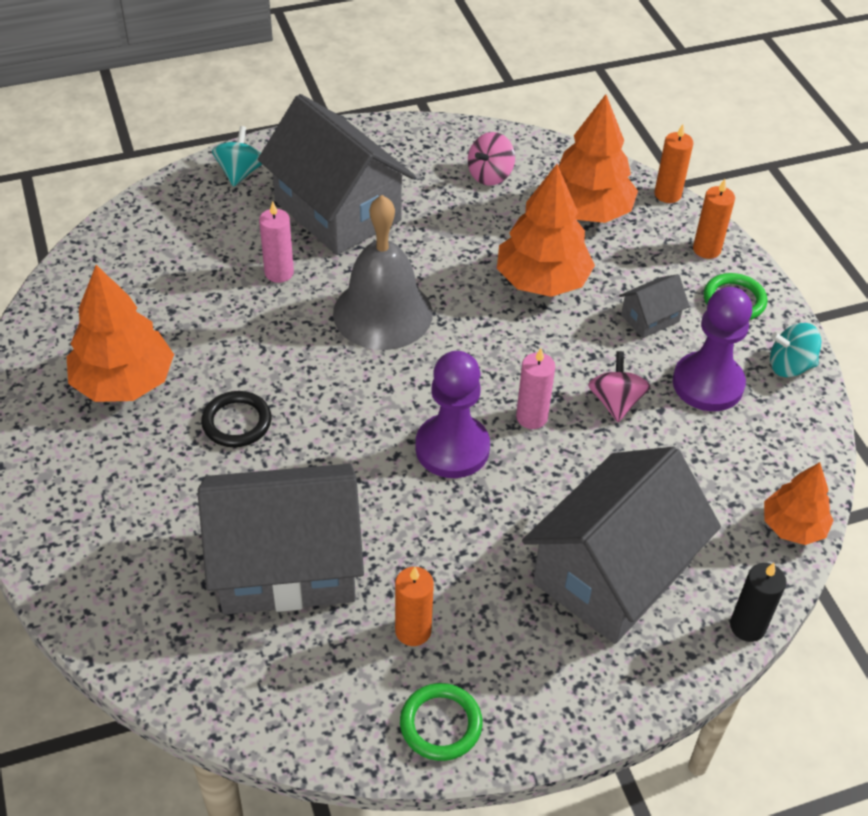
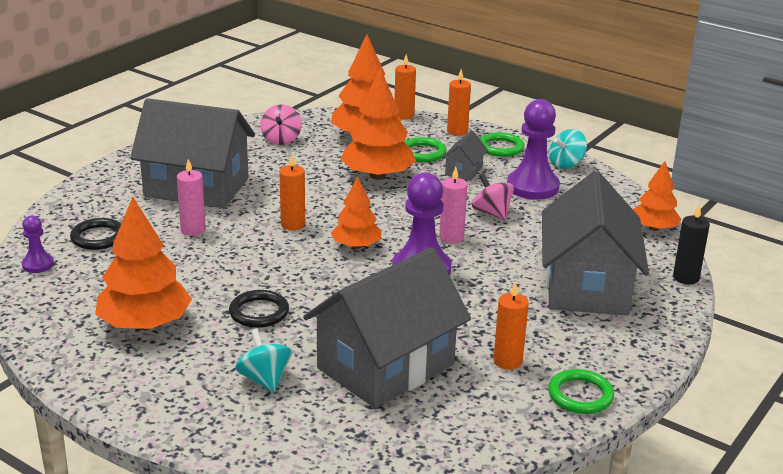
camera: 35 degrees left, 20 degrees down
turquoise spinning top [212,126,262,187] -> turquoise spinning top moved to [235,329,292,393]
grey bell [333,195,433,350] -> orange candle [279,154,305,230]
none -> purple pawn [22,215,54,273]
none -> black ring [70,218,121,250]
none -> orange tree [331,176,382,249]
none -> green ring [404,137,446,162]

